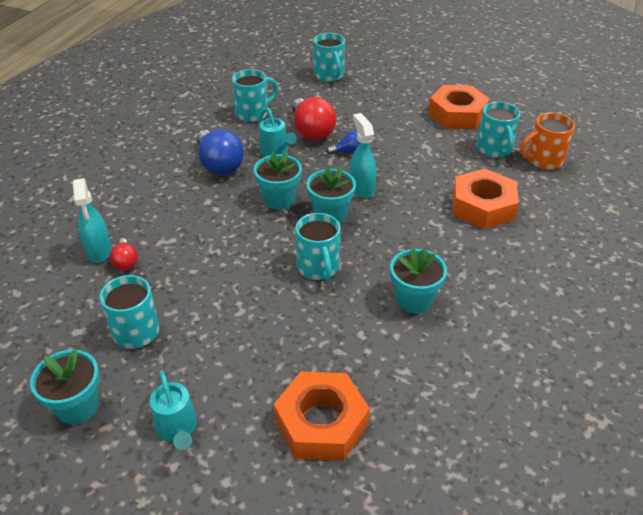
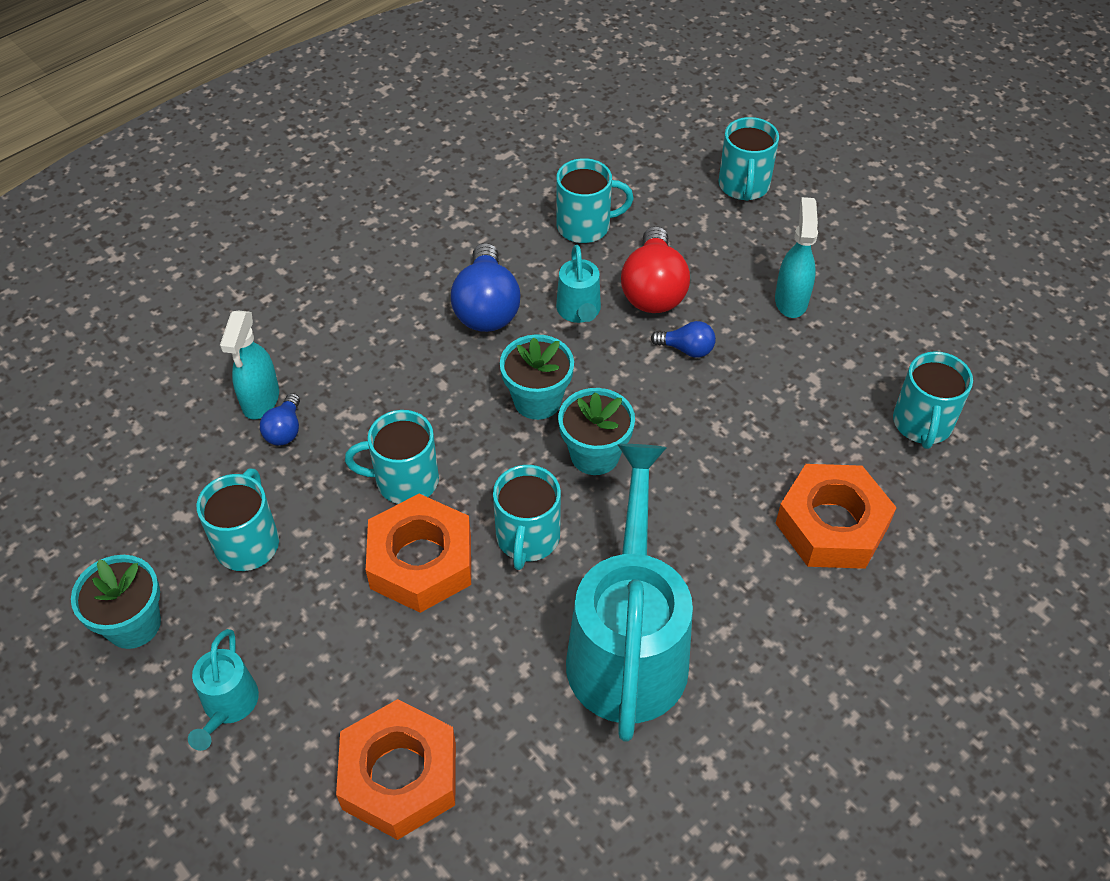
camera: 25 degrees right, 10 degrees up
red light bulb [110,238,138,270] -> blue light bulb [260,393,300,446]
turquoise spray bottle [350,113,376,198] -> turquoise spray bottle moved to [775,197,818,318]
turquoise flower pot [390,248,447,313] -> turquoise watering can [566,444,693,742]
orange nut [428,85,490,129] -> orange nut moved to [366,494,471,613]
orange mug [520,113,575,170] -> none
none -> turquoise mug [345,410,439,504]

